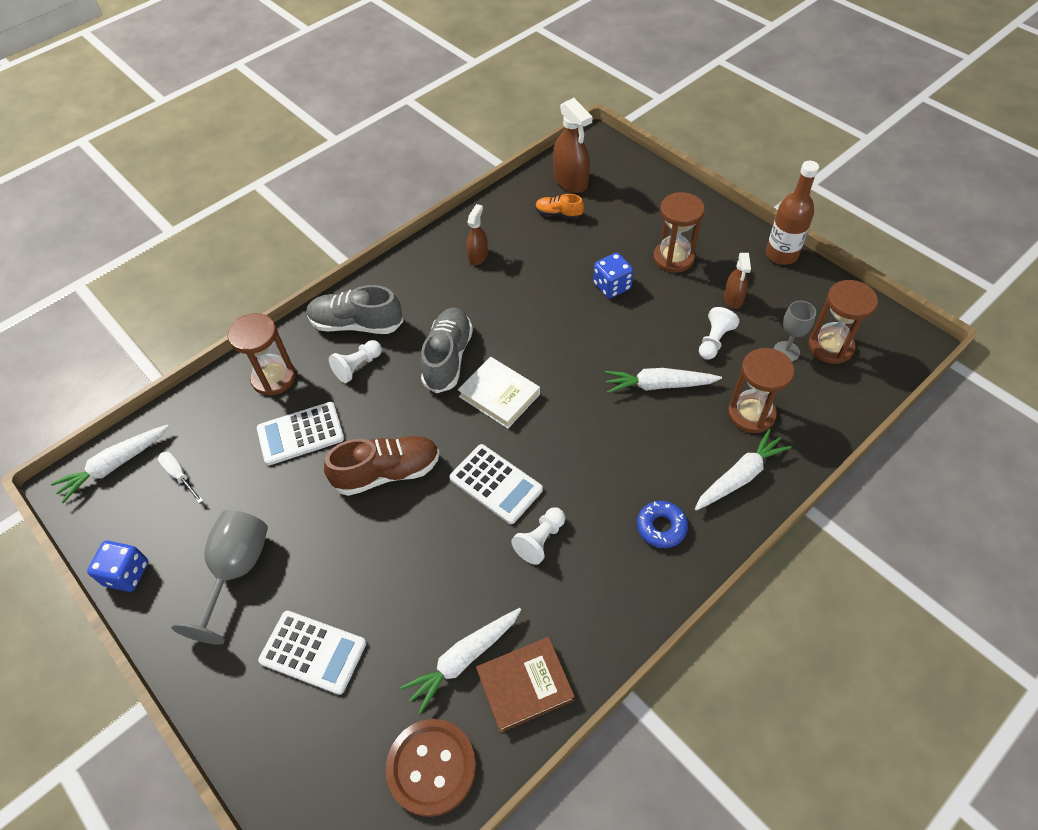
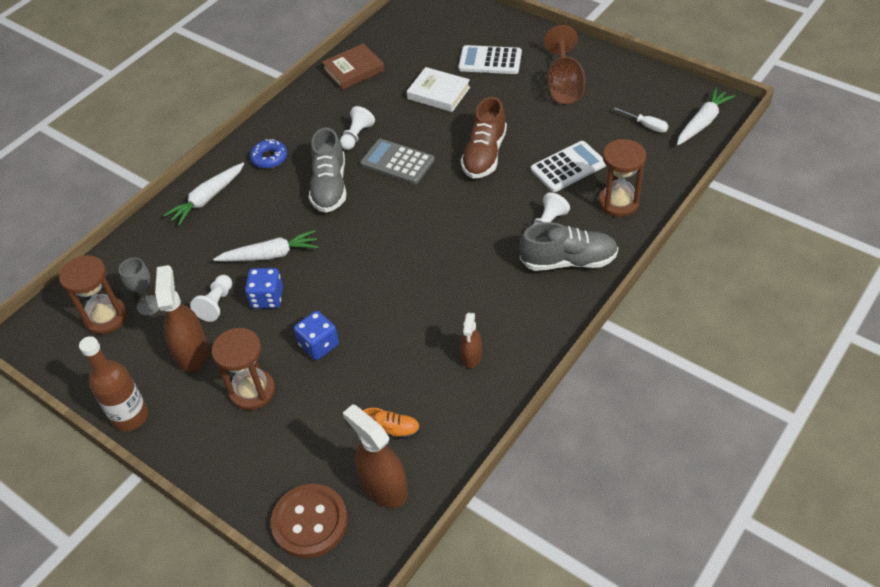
camera: 170 degrees right, 5 degrees down
blue dice [87,541,148,592] -> blue dice moved to [245,268,283,309]
grey goblet [171,510,268,645] -> brown goblet [544,25,585,104]
brown shoe [324,436,440,496] -> brown shoe turned 45 degrees counterclockwise [461,97,507,179]
brown button [386,719,476,817] -> brown button moved to [271,484,348,558]
white carrot [400,608,521,714] -> none
grey shoe [420,307,473,393] -> grey shoe moved to [309,128,346,213]
white calculator [449,444,543,524] -> grey calculator [360,139,435,184]
white book [458,357,540,429] -> white book moved to [407,67,470,112]
brown spray bottle [724,253,751,309] -> brown spray bottle [155,265,208,372], size x1.69
brown hourglass [728,348,794,433] -> none

